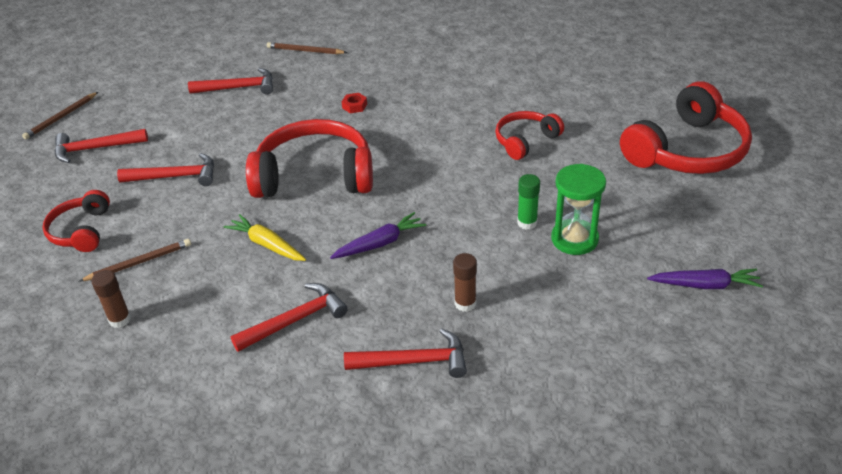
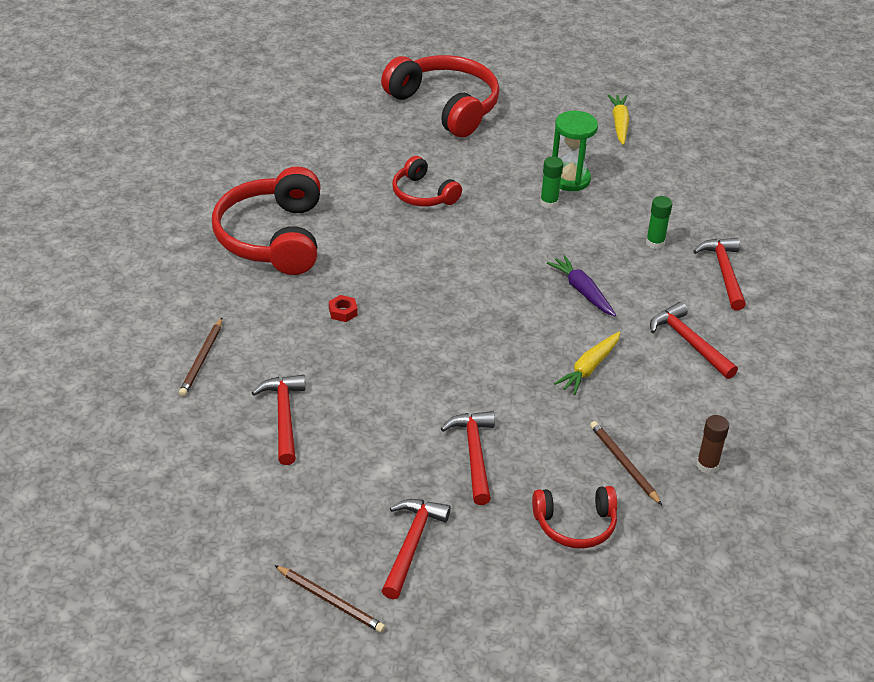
camera: 95 degrees left, 0 degrees up
red hammer [54,129,148,163] -> red hammer turned 150 degrees counterclockwise [382,499,451,599]
red headphones [246,119,373,198] -> red headphones moved to [212,166,320,275]
brown glue stick [453,253,477,312] -> green glue stick [646,196,672,249]
purple carrot [647,268,763,289] -> yellow carrot [608,94,629,145]

